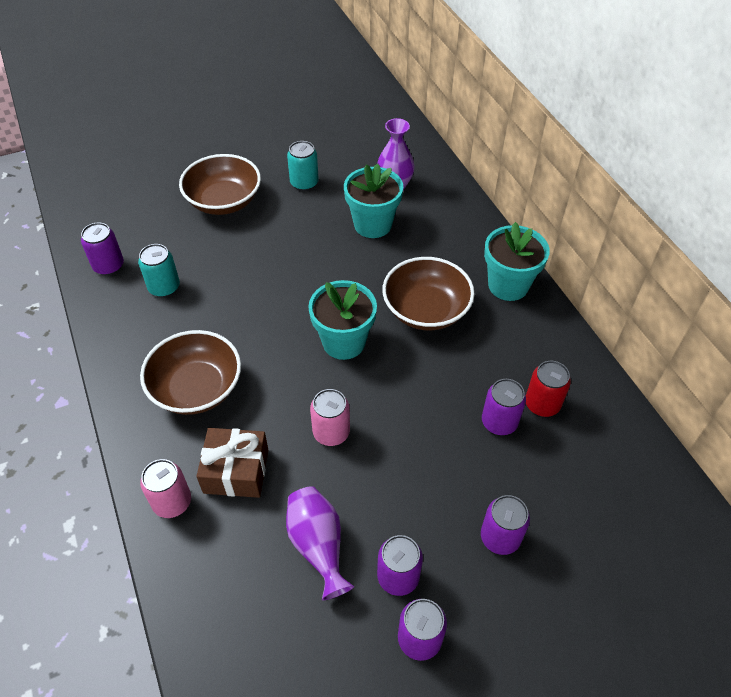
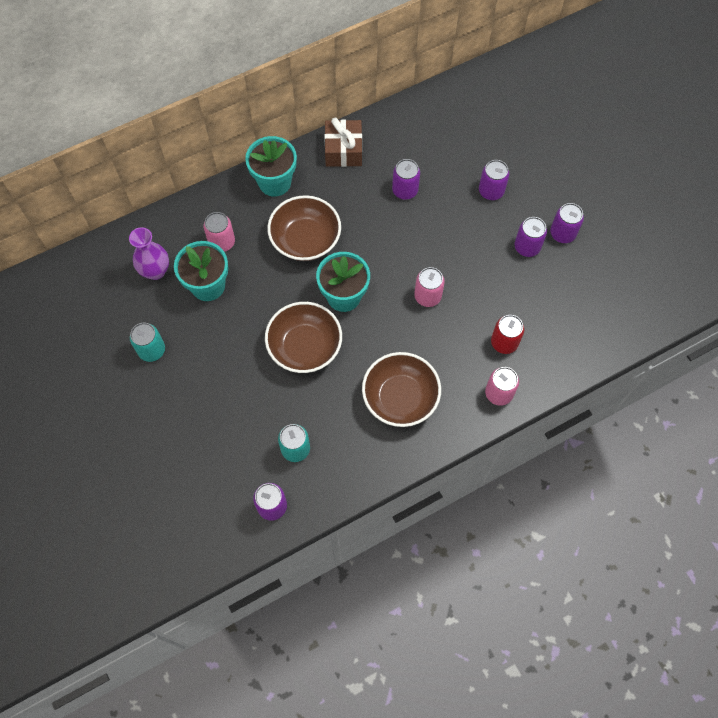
camera: 95 degrees left, 15 degrees up
brown bowl [179,154,261,215] -> brown bowl moved to [265,302,342,373]
brown gift [196,428,268,498] -> brown gift moved to [324,118,362,167]
purple vase [286,486,354,600] -> none
red can [526,361,571,417] -> red can moved to [491,315,524,354]
none -> pink can [203,212,235,252]

